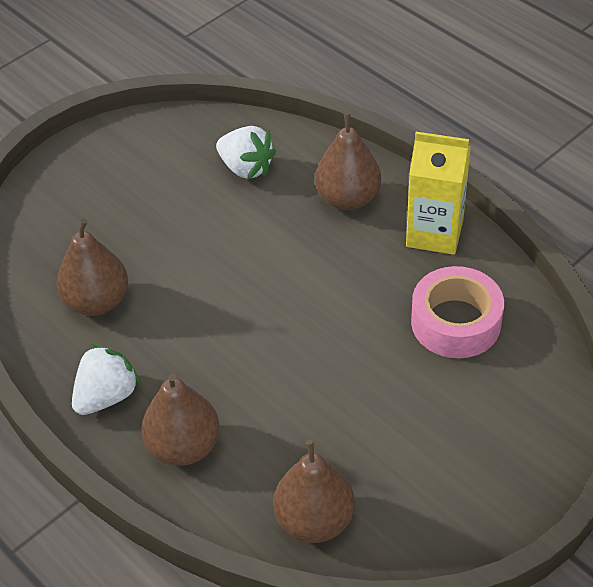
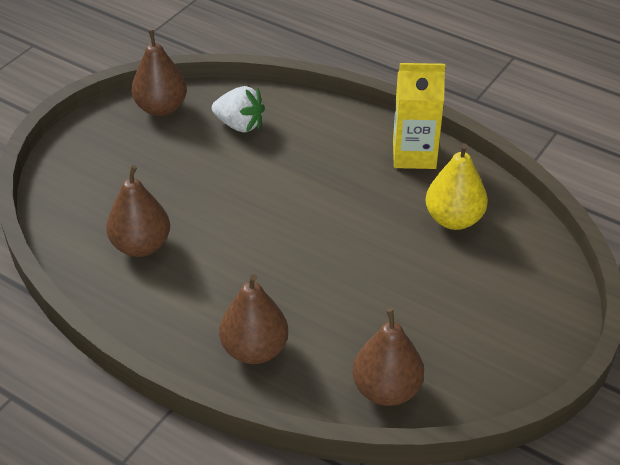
camera: 15 degrees left, 5 degrees down
white strawberry [72,344,141,415] -> none
brown pear [315,113,381,211] -> brown pear moved to [131,30,187,116]
pink tape [411,266,504,358] -> yellow pear [426,143,488,230]

